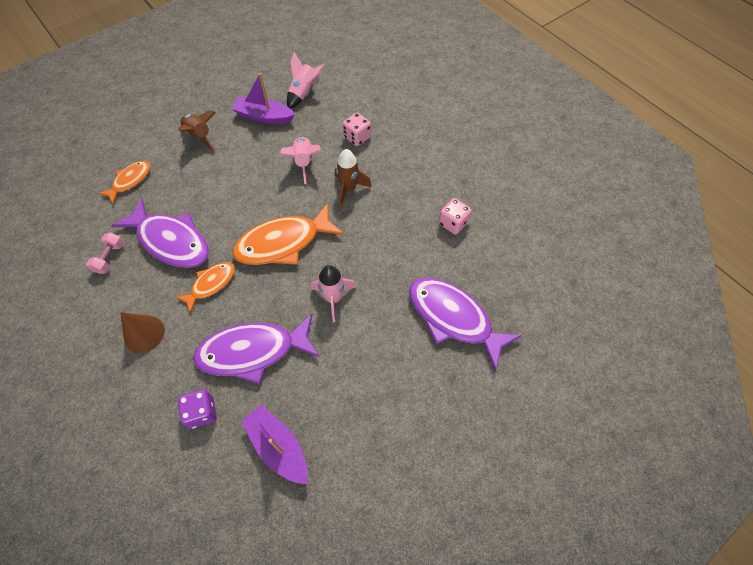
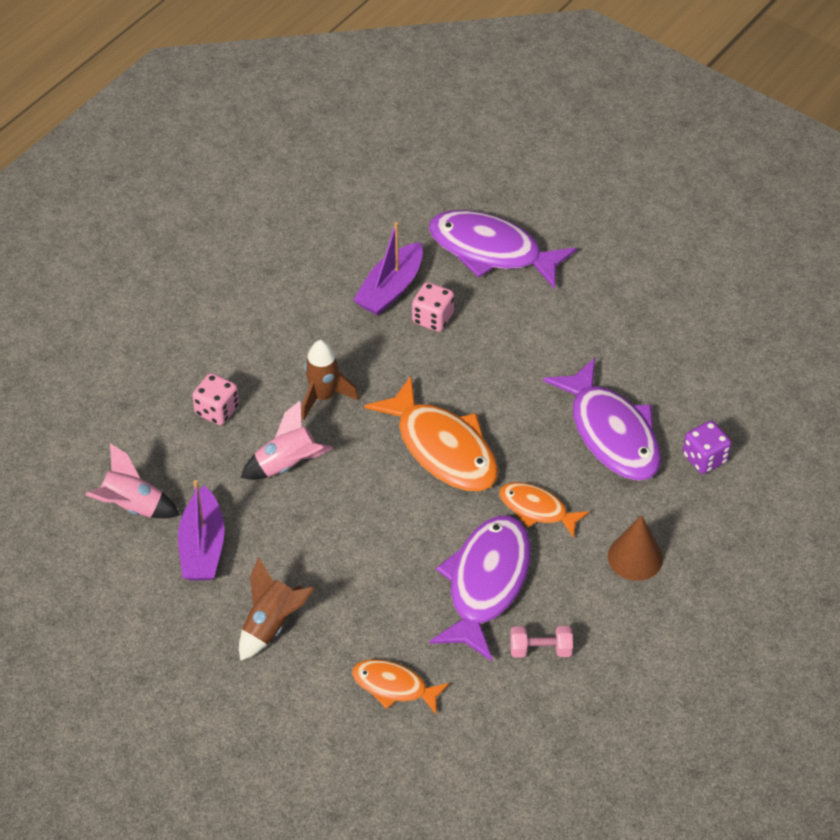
camera: 105 degrees left, 10 degrees down
purple boat [241,405,308,484] -> purple boat moved to [353,222,423,316]
pink rocket [311,265,356,322] -> none
purple fish [409,278,522,371] -> purple fish turned 90 degrees clockwise [429,210,577,289]
pink dice [439,198,472,235] -> pink dice moved to [412,282,454,332]

